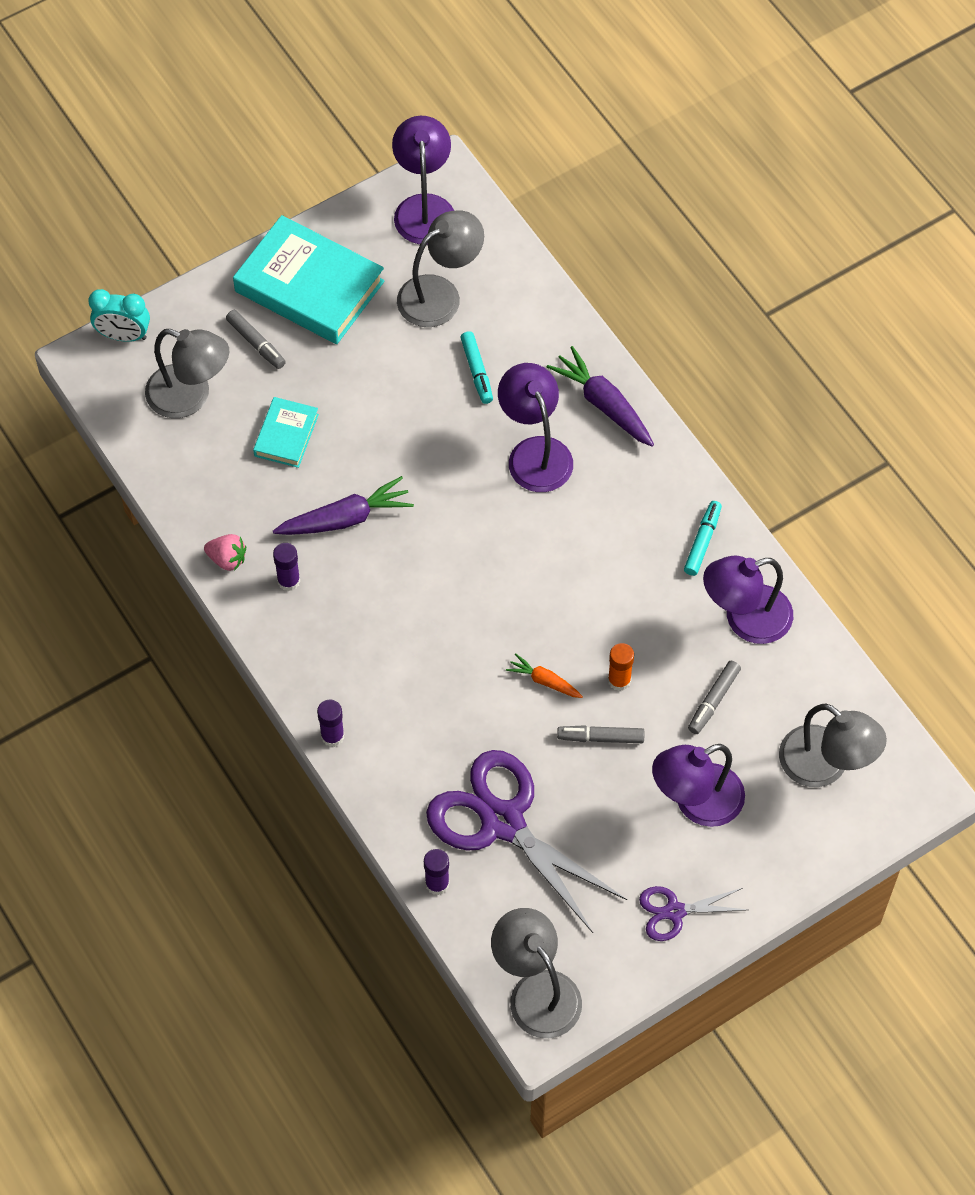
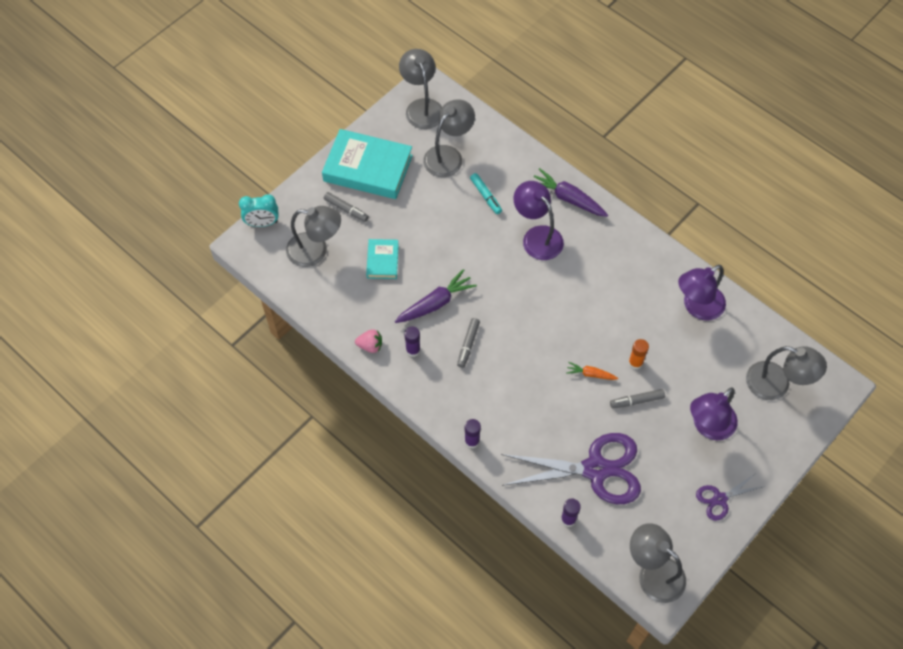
camera: 15 degrees left, 0 degrees up
purple lamp [392,116,454,245] -> grey lamp [399,49,442,129]
purple scissors [426,750,627,933] -> purple scissors turned 150 degrees clockwise [501,433,641,504]
turquoise marker [684,501,722,576] -> none
grey marker [688,661,741,734] -> grey marker moved to [457,318,480,368]

